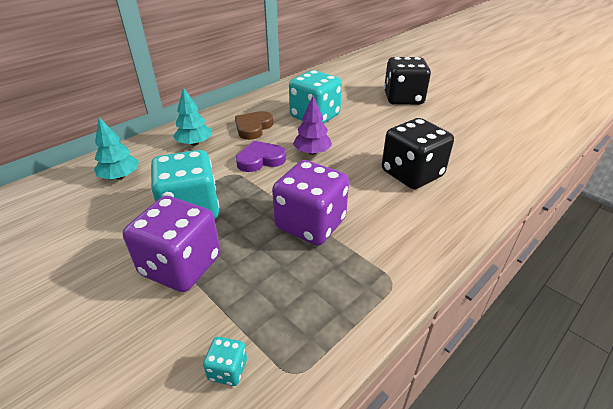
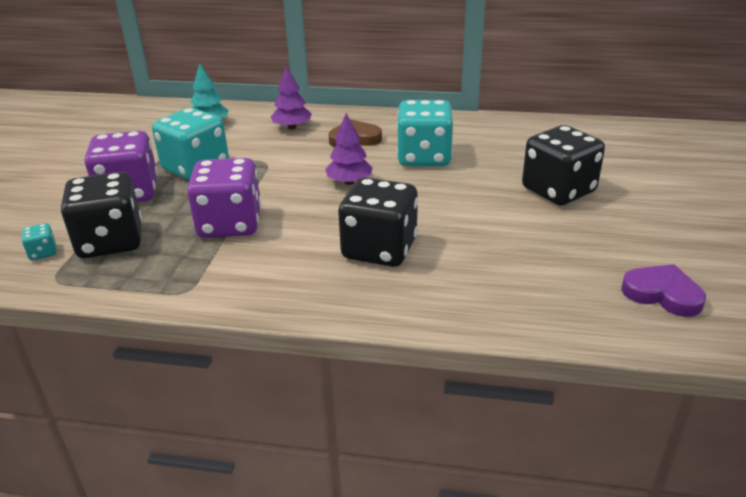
camera: 55 degrees right, 5 degrees down
turquoise tree [173,87,212,146] -> purple tree [271,65,311,130]
purple heart [236,141,286,172] -> purple heart moved to [621,264,706,317]
none -> black dice [61,172,142,258]

